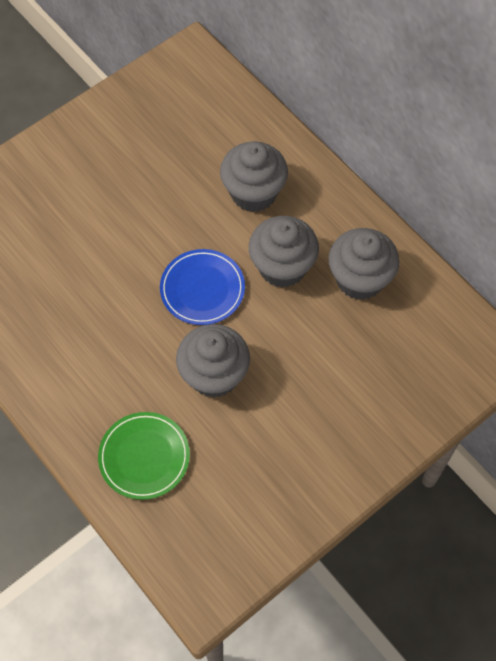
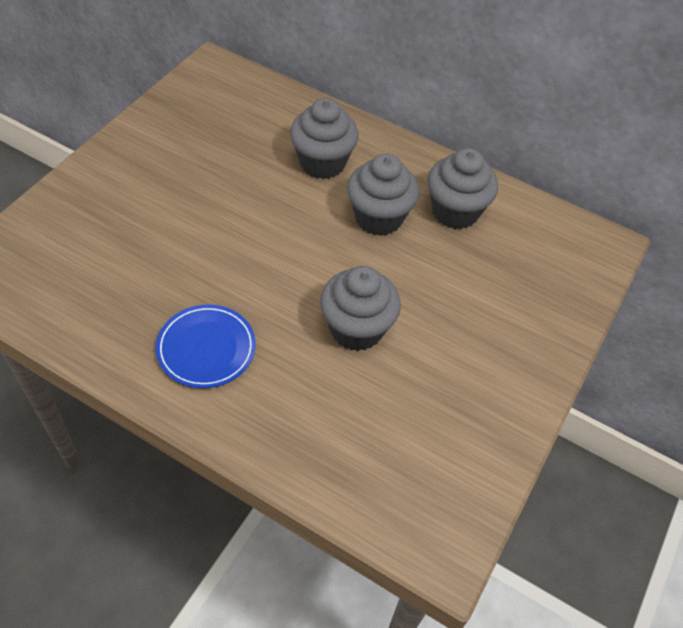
camera: 25 degrees left, 10 degrees down
green plate [98,412,190,500] -> none
blue plate [160,249,245,325] -> blue plate moved to [156,304,256,388]

